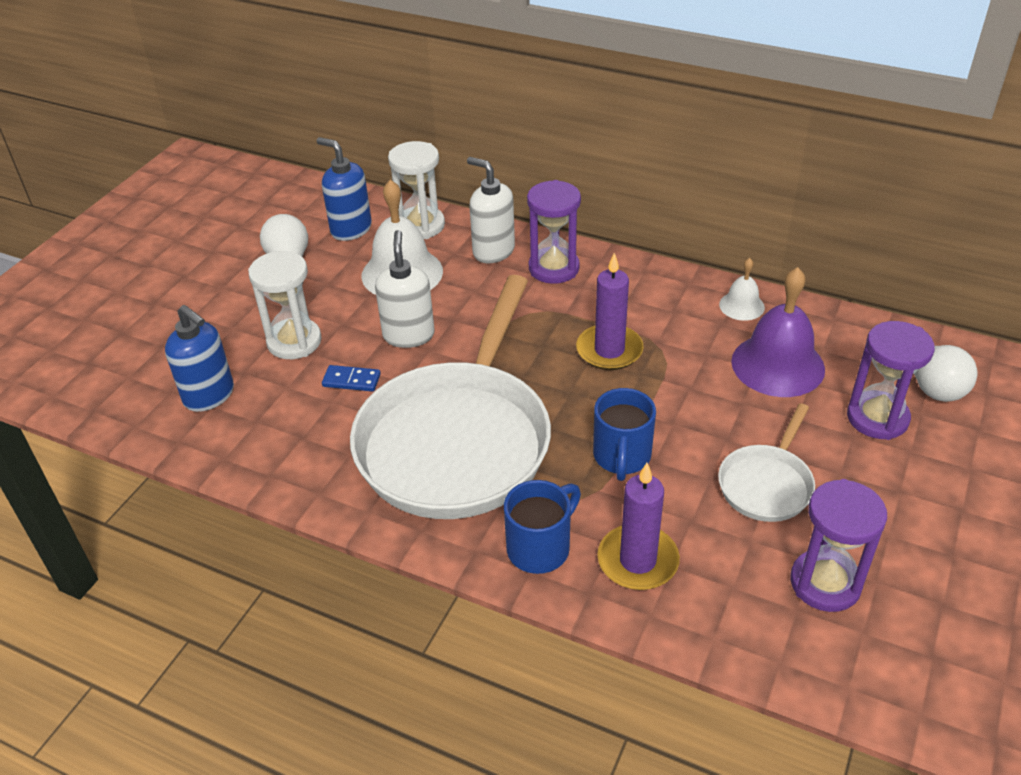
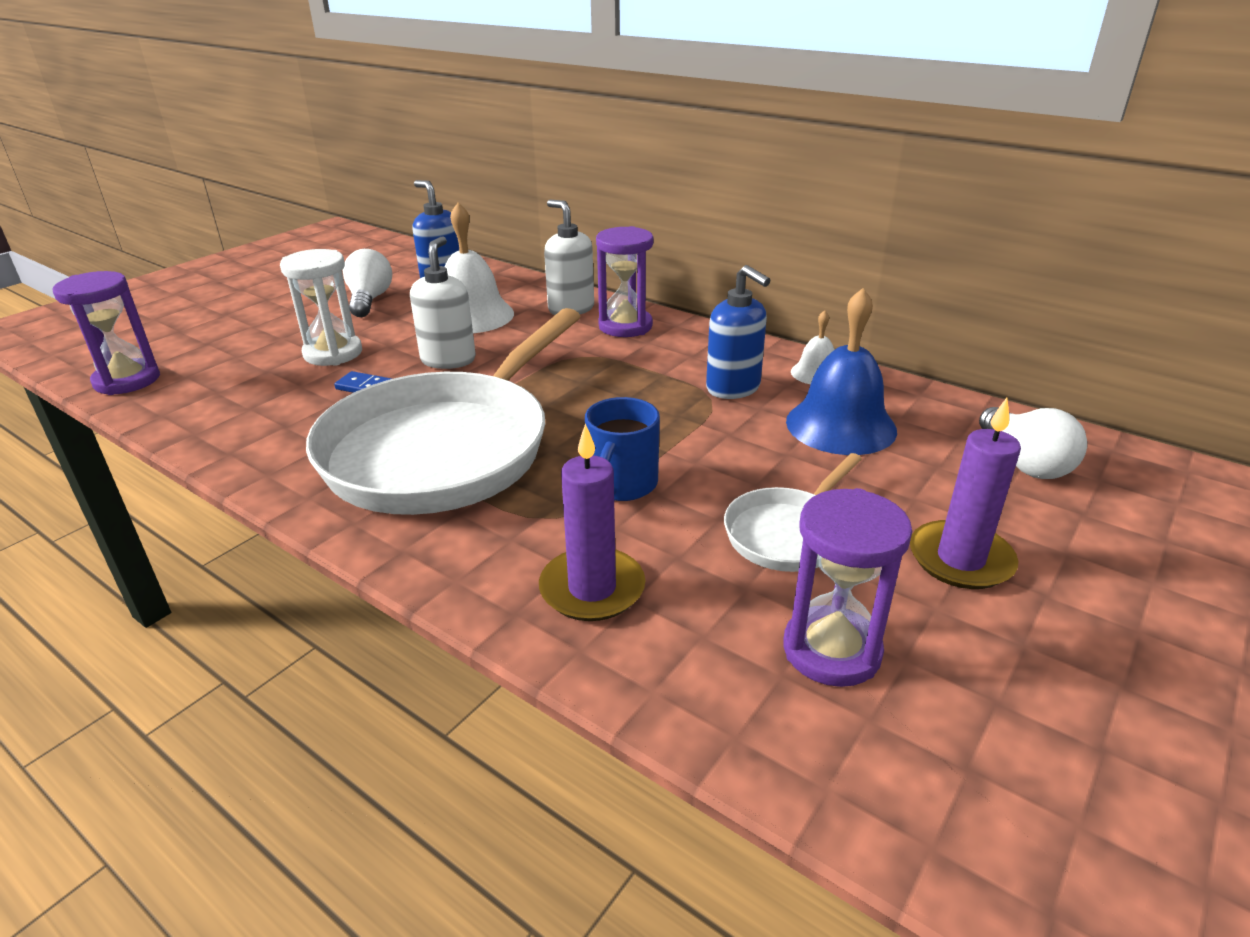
camera: 10 degrees right, 10 degrees down
blue soap dispenser [165,305,234,412] -> blue soap dispenser moved to [706,265,770,399]
white hourglass [388,141,445,239] -> none
blue mug [504,480,581,574] -> none
purple candle [576,253,644,370] -> purple candle moved to [910,398,1021,589]
purple bell [731,267,825,397] -> blue bell [786,288,897,455]
purple hourglass [847,321,935,440] -> purple hourglass moved to [52,271,160,395]

